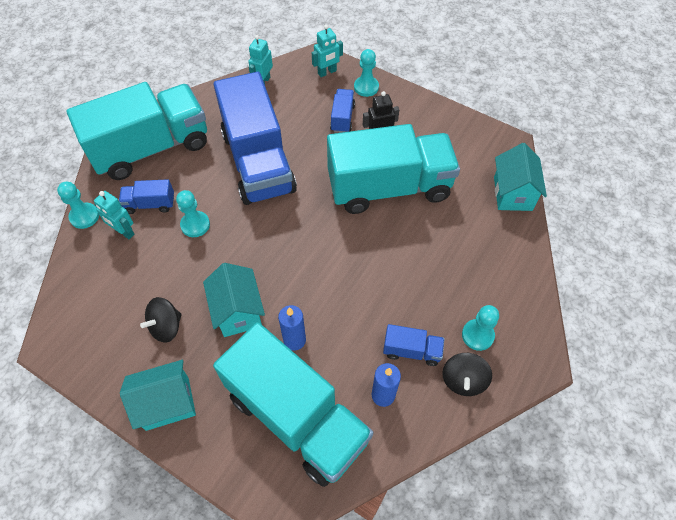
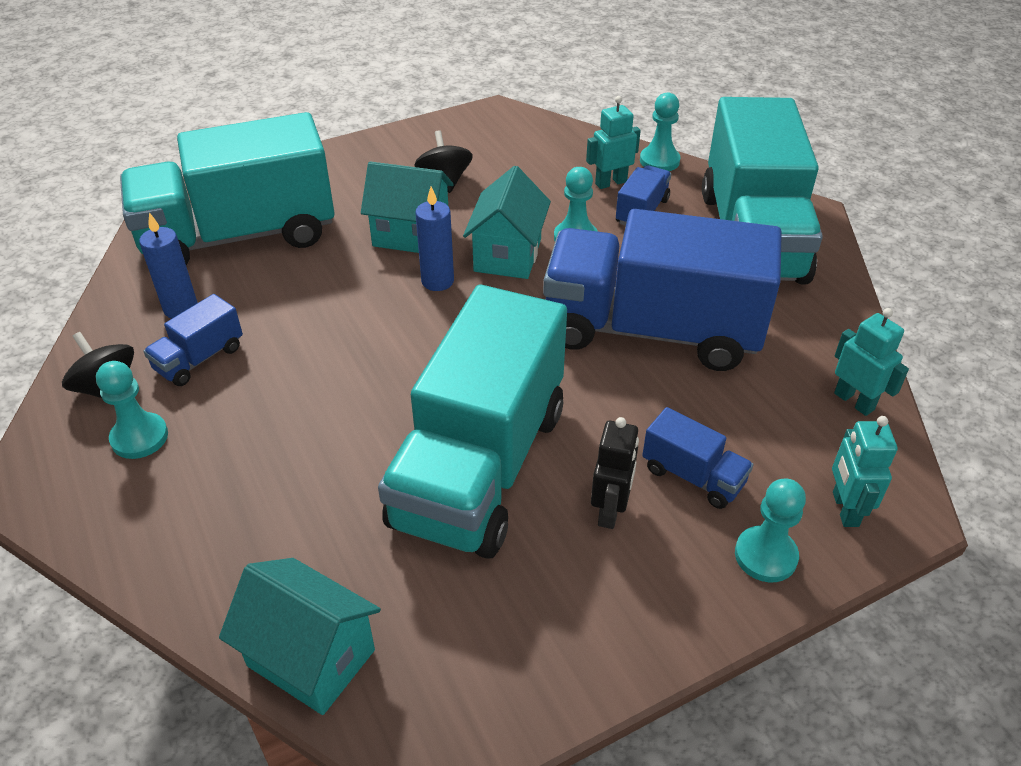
camera: 120 degrees right, 15 degrees down
turquoise house [120,360,196,431] -> turquoise house moved to [463,166,551,279]
blue candle [278,305,306,350] -> blue candle moved to [415,186,454,291]

